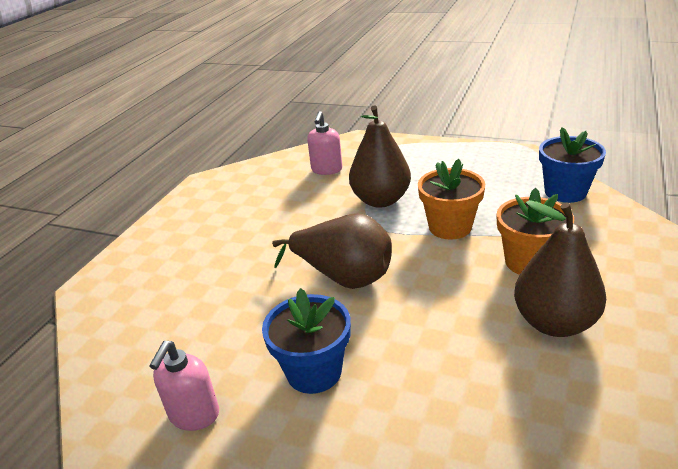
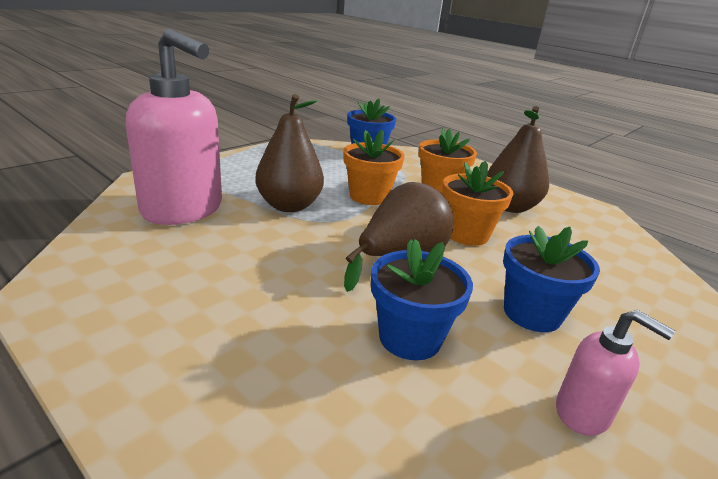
camera: 75 degrees left, 5 degrees down
pink soap dispenser [307,111,342,175] -> pink soap dispenser [126,28,222,225], size x2.07
none -> blue flower pot [371,239,473,360]
none -> orange flower pot [442,161,514,246]

